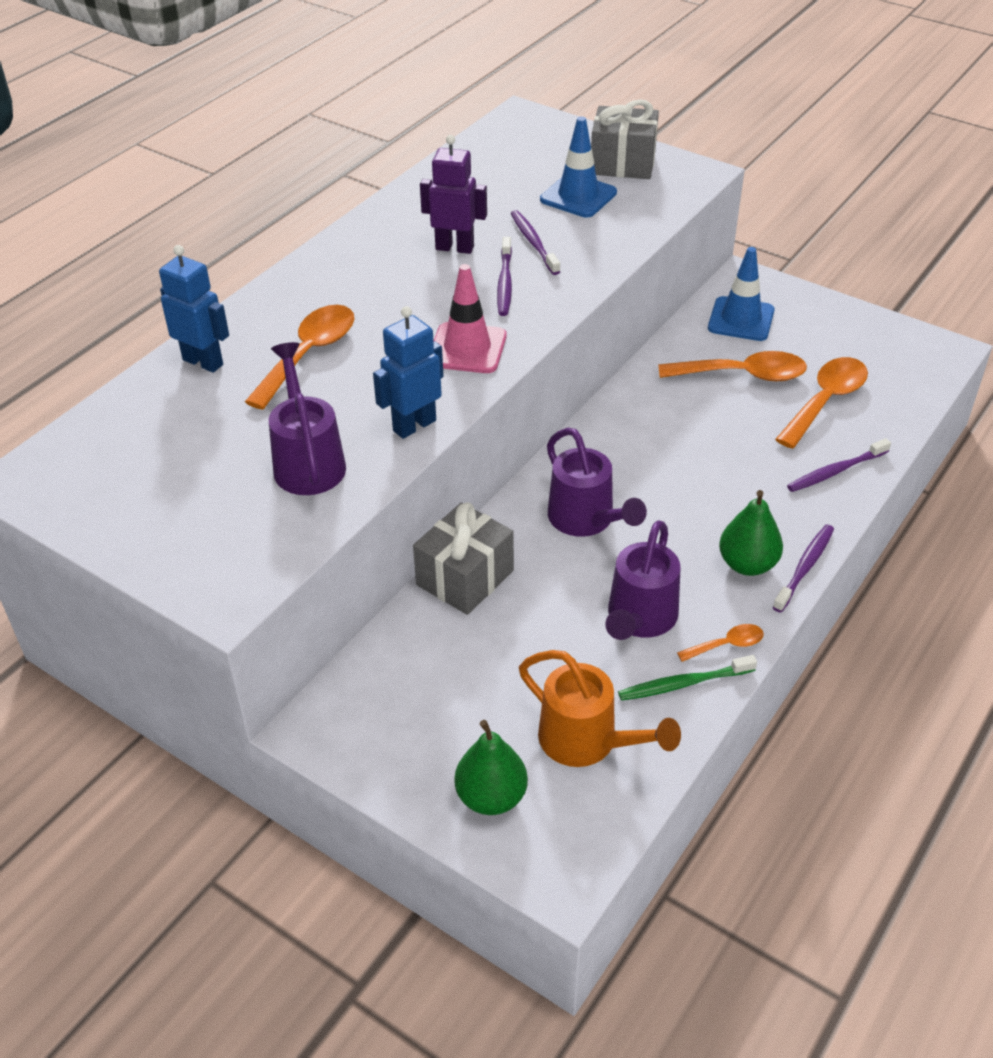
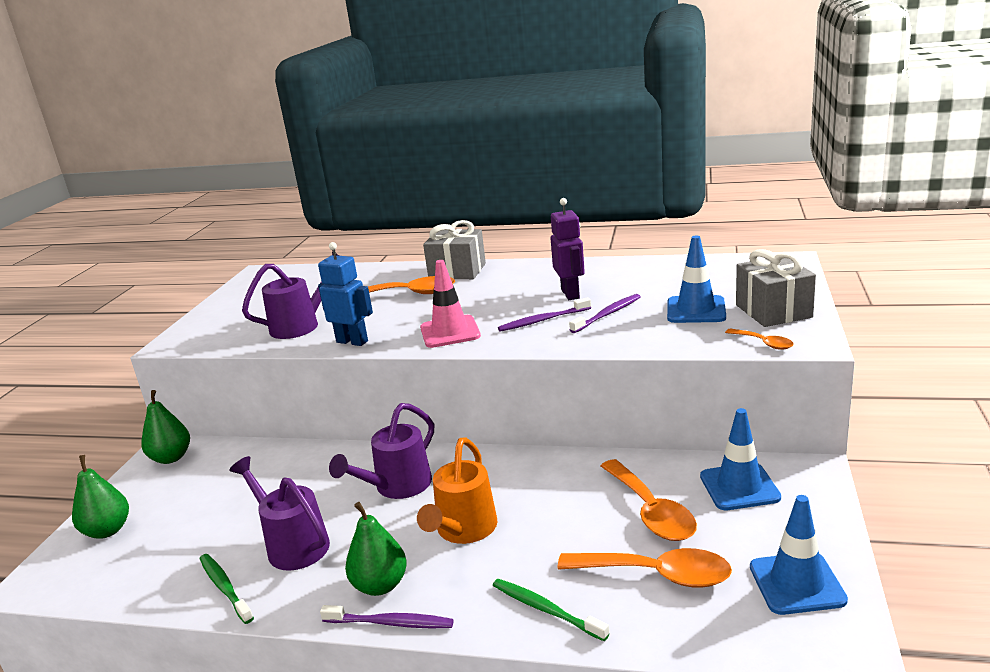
camera: 70 degrees right, 20 degrees down
blue robot [159,245,229,373] -> none
grey gift [413,503,514,615] -> grey gift moved to [423,220,486,279]
orange watering can [519,650,681,767] -> orange watering can moved to [417,437,497,544]
purple watering can [605,520,680,640] -> purple watering can turned 45 degrees clockwise [229,456,330,571]
orange spoon [677,624,764,662] -> orange spoon moved to [725,328,794,350]
purple toothbrush [787,438,891,492] -> green toothbrush [493,579,609,641]
none -> green pear [141,390,190,464]
none -> blue traffic cone [750,495,848,615]

